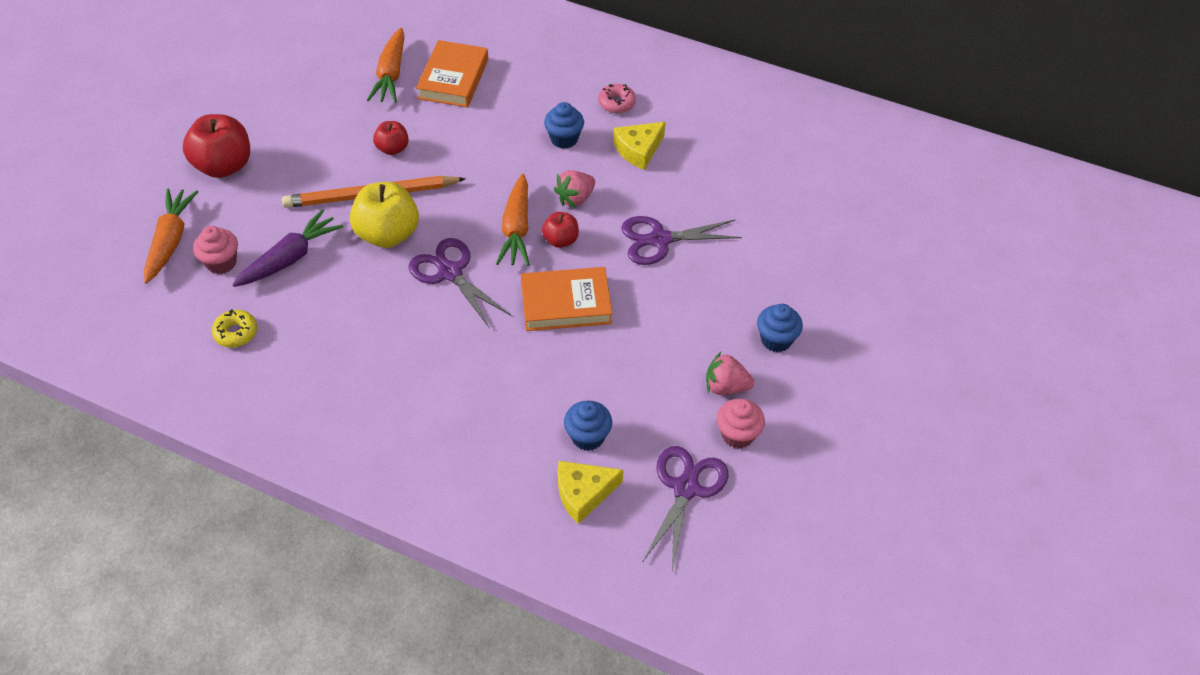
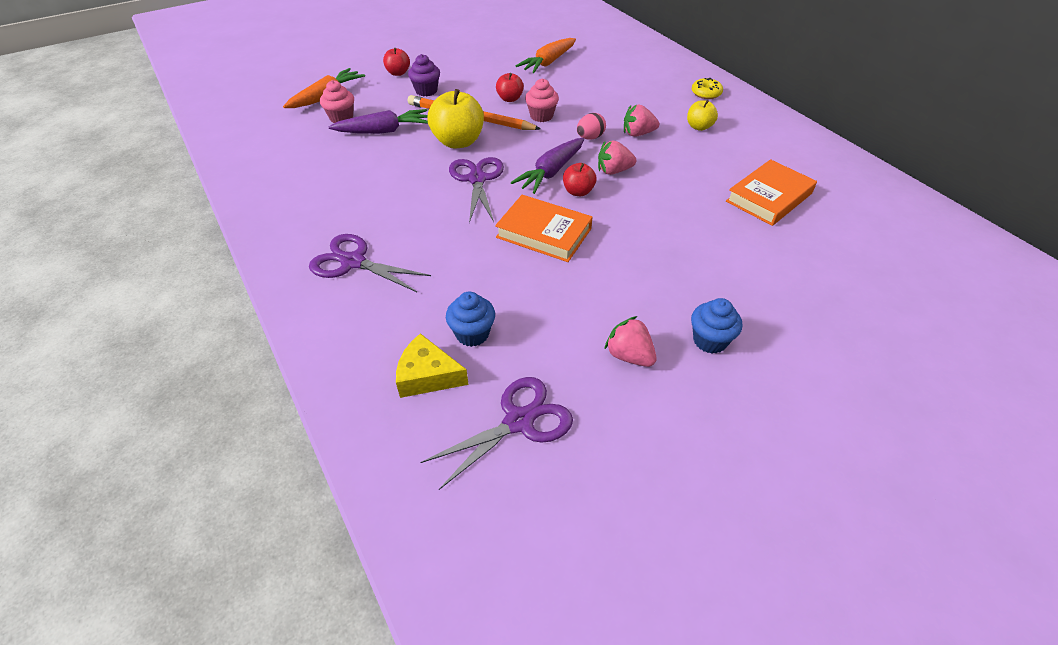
camera: 35 degrees right, 5 degrees down
red apple [183,114,250,178] -> red apple [383,48,410,76], size x0.55
yellow donut [212,309,257,348] -> yellow donut moved to [692,78,723,99]
orange book [416,40,488,107] -> orange book moved to [726,159,817,226]
orange carrot [496,174,530,266] -> purple carrot [511,138,584,194]
blue cupcake [544,102,584,149] -> pink strawberry [624,105,659,137]
pink donut [598,84,636,113] -> yellow apple [687,100,718,131]
yellow cheese [613,122,665,170] -> none
purple scissors [621,216,742,265] -> purple scissors moved to [309,234,431,292]
pink cupcake [717,399,765,449] -> pink cupcake moved to [525,78,559,122]
none -> purple cupcake [408,54,440,96]
none -> pink egg [577,113,606,140]

